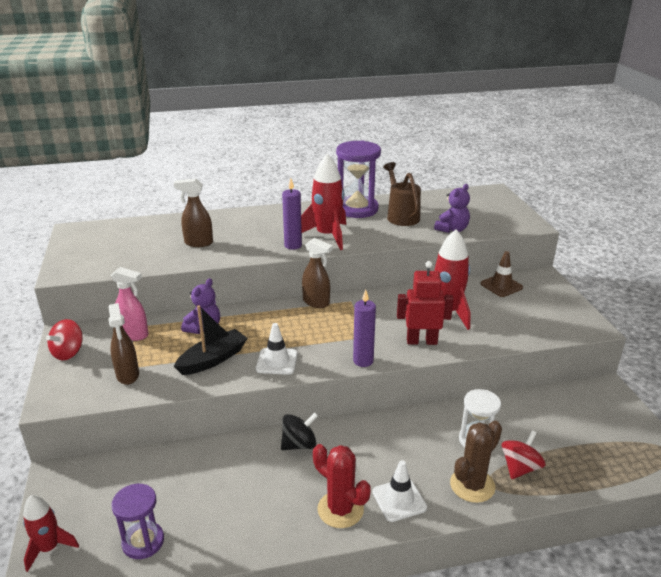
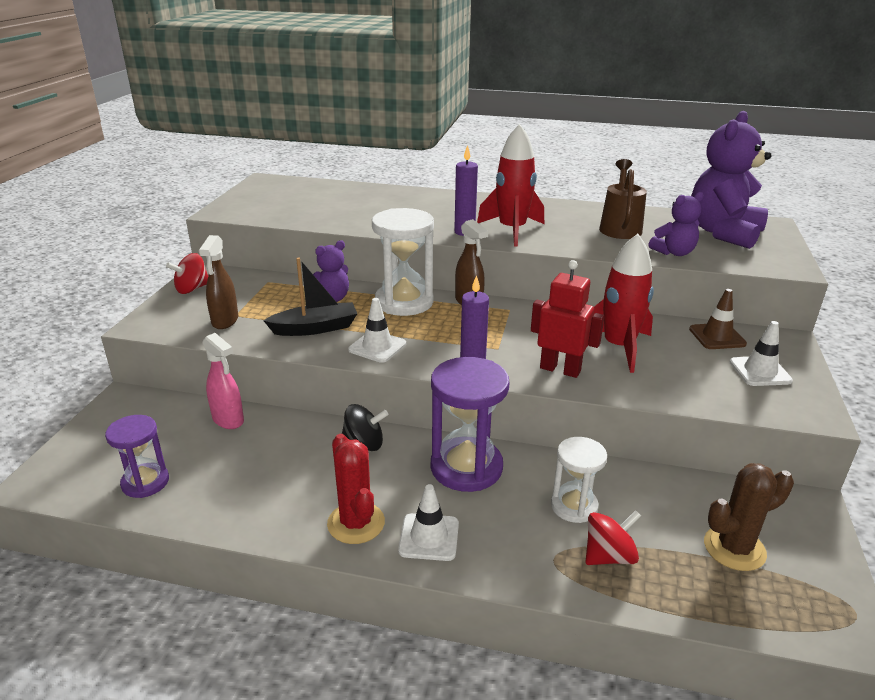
camera: 25 degrees right, 0 degrees up
red rocket [23,495,79,572] -> none
pink spray bottle [111,267,149,341] -> pink spray bottle moved to [202,333,244,429]
brown spray bottle [174,179,213,247] -> none
purple hourglass [336,141,381,218] -> purple hourglass moved to [431,357,510,492]
brown cactus [450,421,502,503] -> brown cactus moved to [704,463,794,571]
none -> white hourglass [372,208,434,316]
none -> purple teddy bear [691,111,771,249]
none -> white traffic cone [729,321,793,386]

